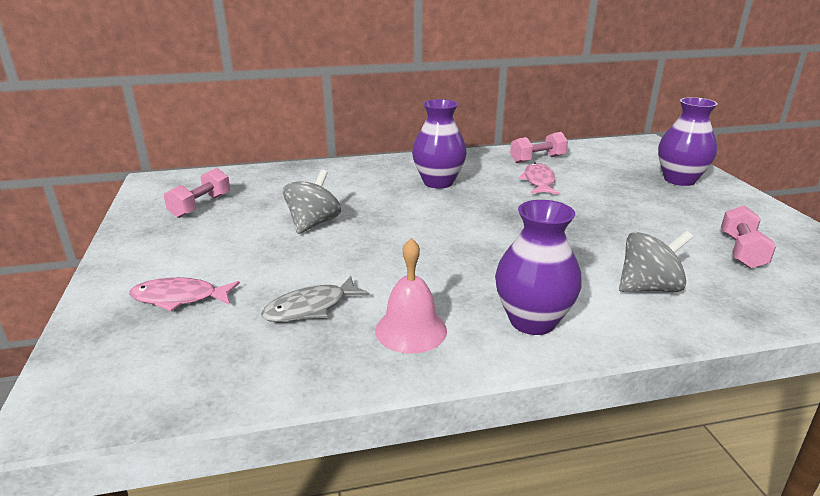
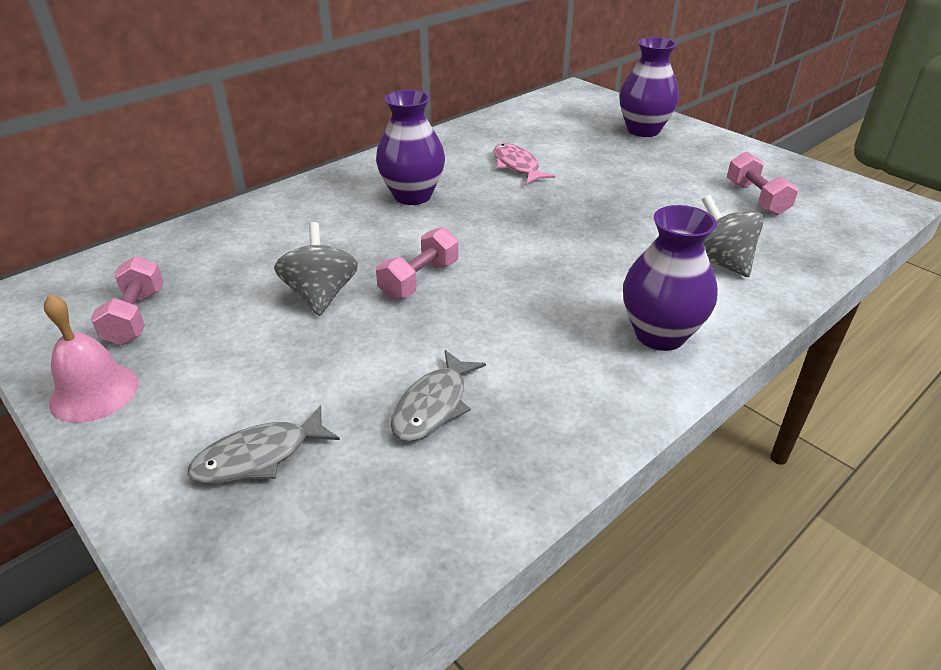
camera: 30 degrees left, 10 degrees up
pink fish [129,277,240,311] -> grey fish [187,405,340,484]
pink bell [375,238,447,354] -> pink bell moved to [44,294,139,423]
pink dumbbell [510,132,568,163] -> pink dumbbell moved to [376,227,458,300]
grey spinning top [619,231,693,292] -> grey spinning top turned 75 degrees counterclockwise [701,195,764,277]

